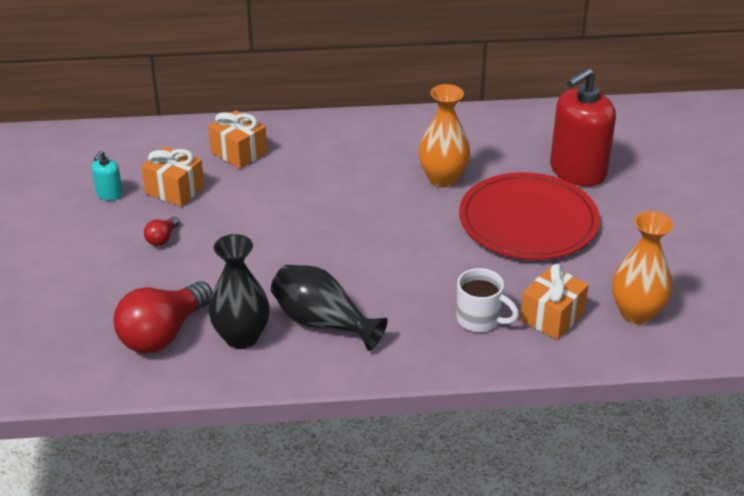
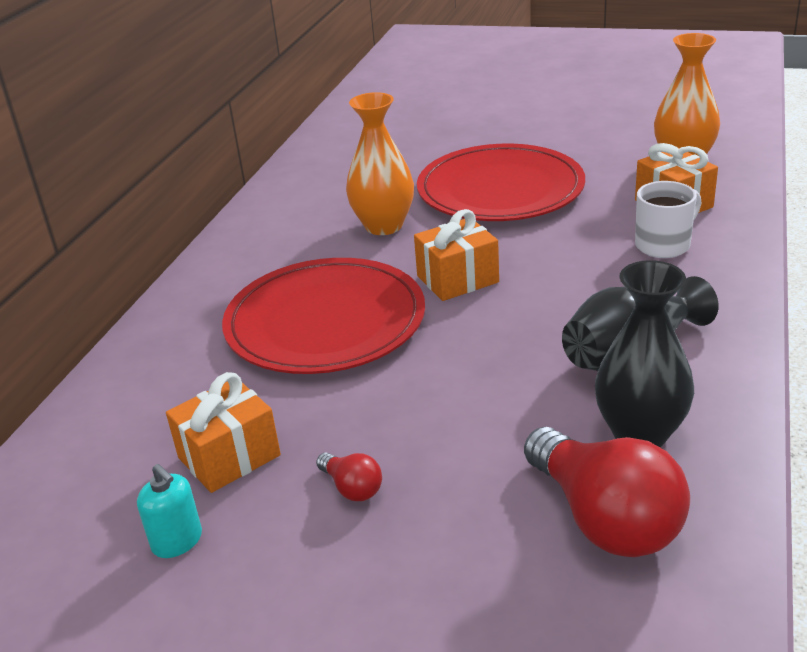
camera: 65 degrees left, 5 degrees down
orange gift [208,110,267,169] -> orange gift moved to [414,209,499,301]
red soap dispenser [550,68,616,186] -> none
none -> red plate [222,258,425,374]

